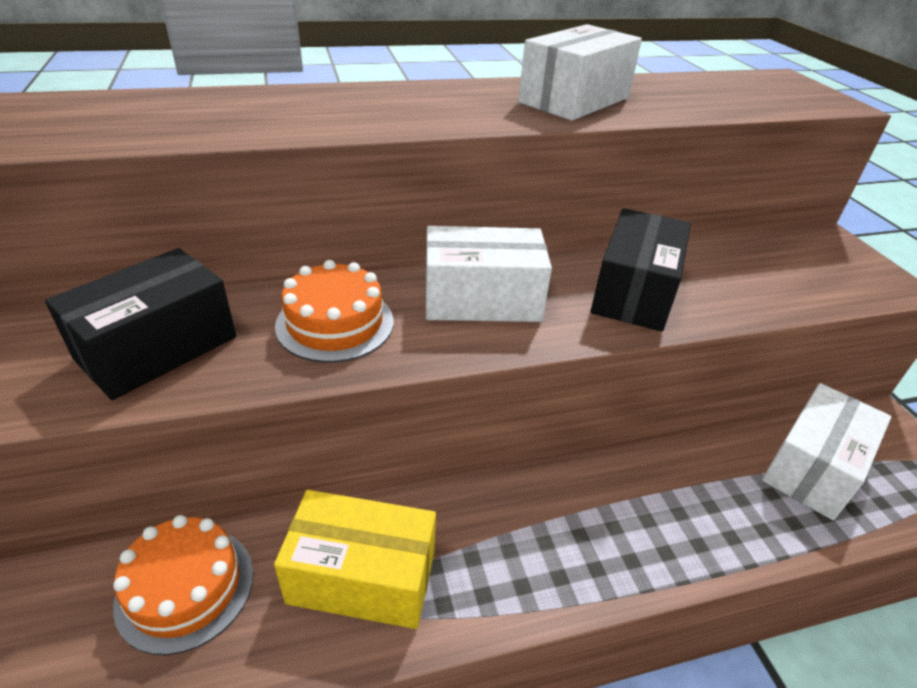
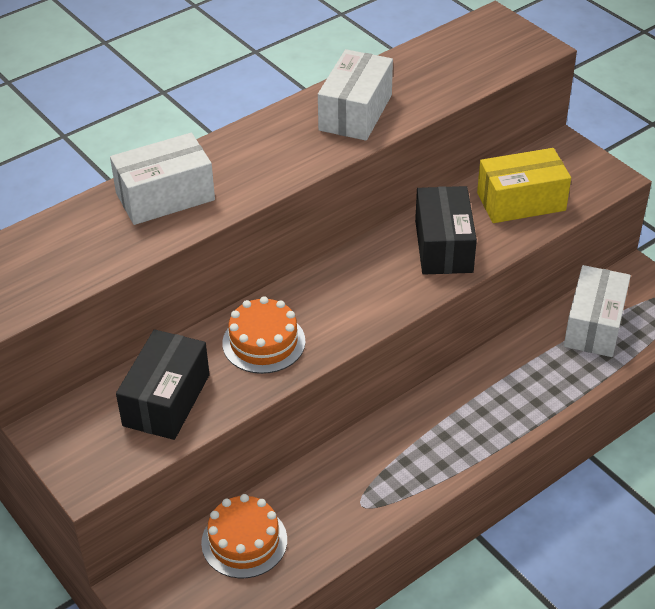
camera: 20 degrees left, 5 degrees up
yellow box [274,490,436,629] -> yellow box moved to [477,148,571,223]
white box [425,226,552,322] -> white box moved to [110,133,215,225]

